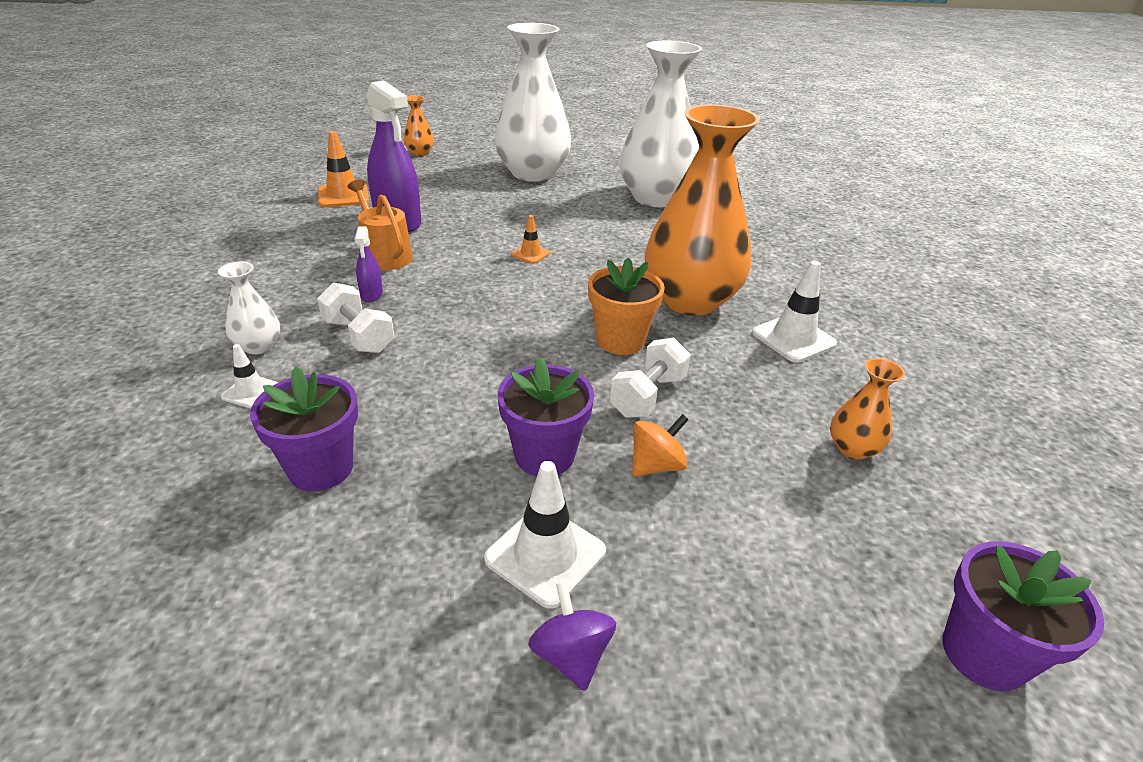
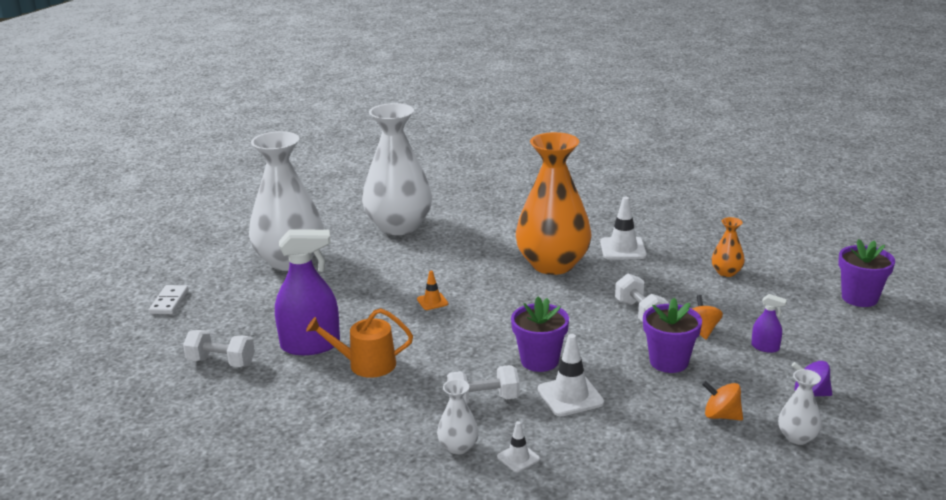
camera: 55 degrees left, 10 degrees down
purple flower pot [250,366,358,491] -> purple flower pot moved to [511,297,569,372]
orange traffic cone [318,131,369,207] -> white dumbbell [183,330,255,367]
purple spray bottle [354,226,383,302] -> purple spray bottle moved to [751,294,787,353]
orange vase [403,95,434,156] -> white domino [149,285,188,314]
white traffic cone [484,461,606,609] -> white traffic cone moved to [538,334,604,416]
orange flower pot [588,258,665,355] -> none
none -> orange spinning top [702,381,743,420]
none -> white vase [778,369,822,445]

